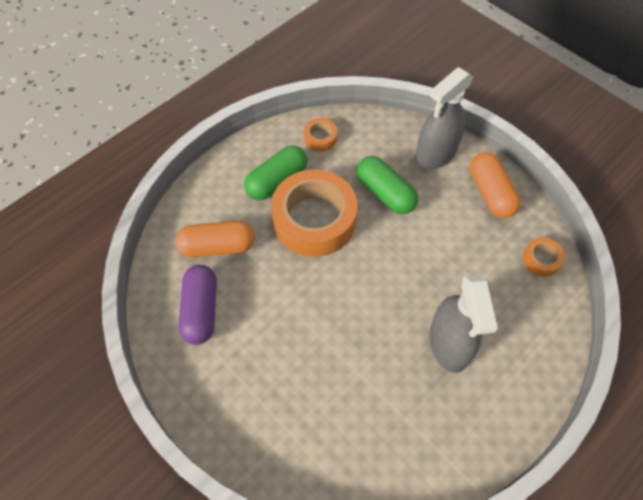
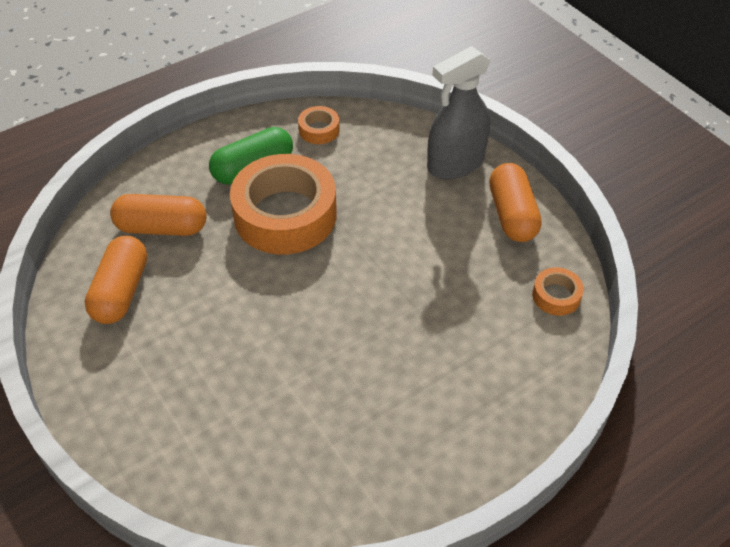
camera: 10 degrees right, 10 degrees down
purple capsule [178,265,217,345] -> orange capsule [85,236,147,324]
green capsule [357,156,418,214] -> none
grey spray bottle [429,274,498,373] -> none

